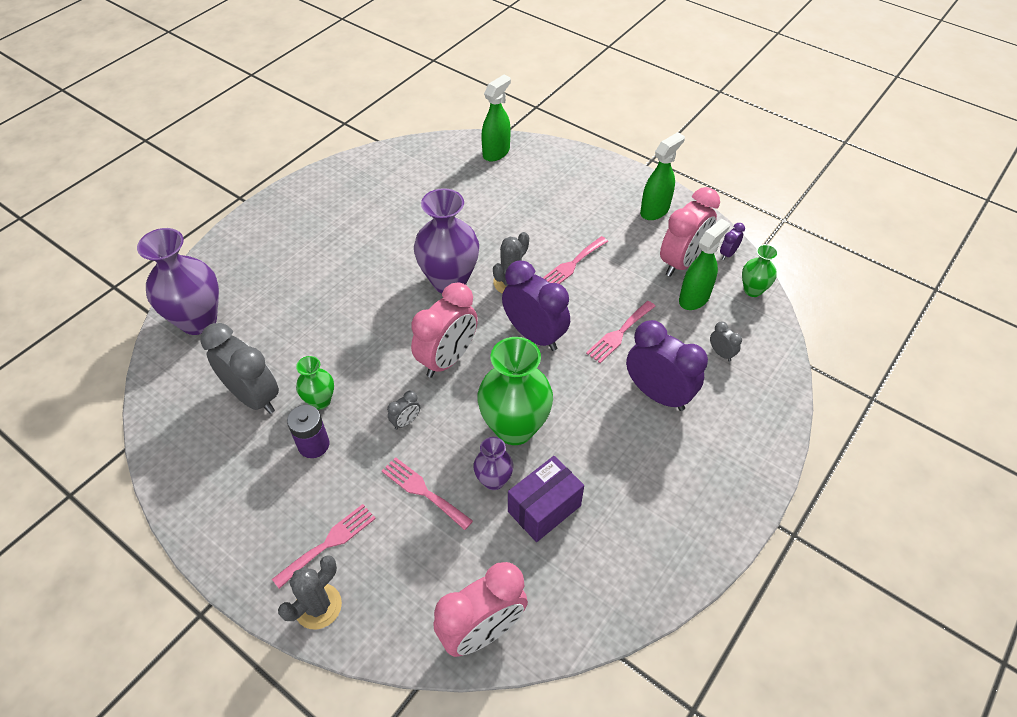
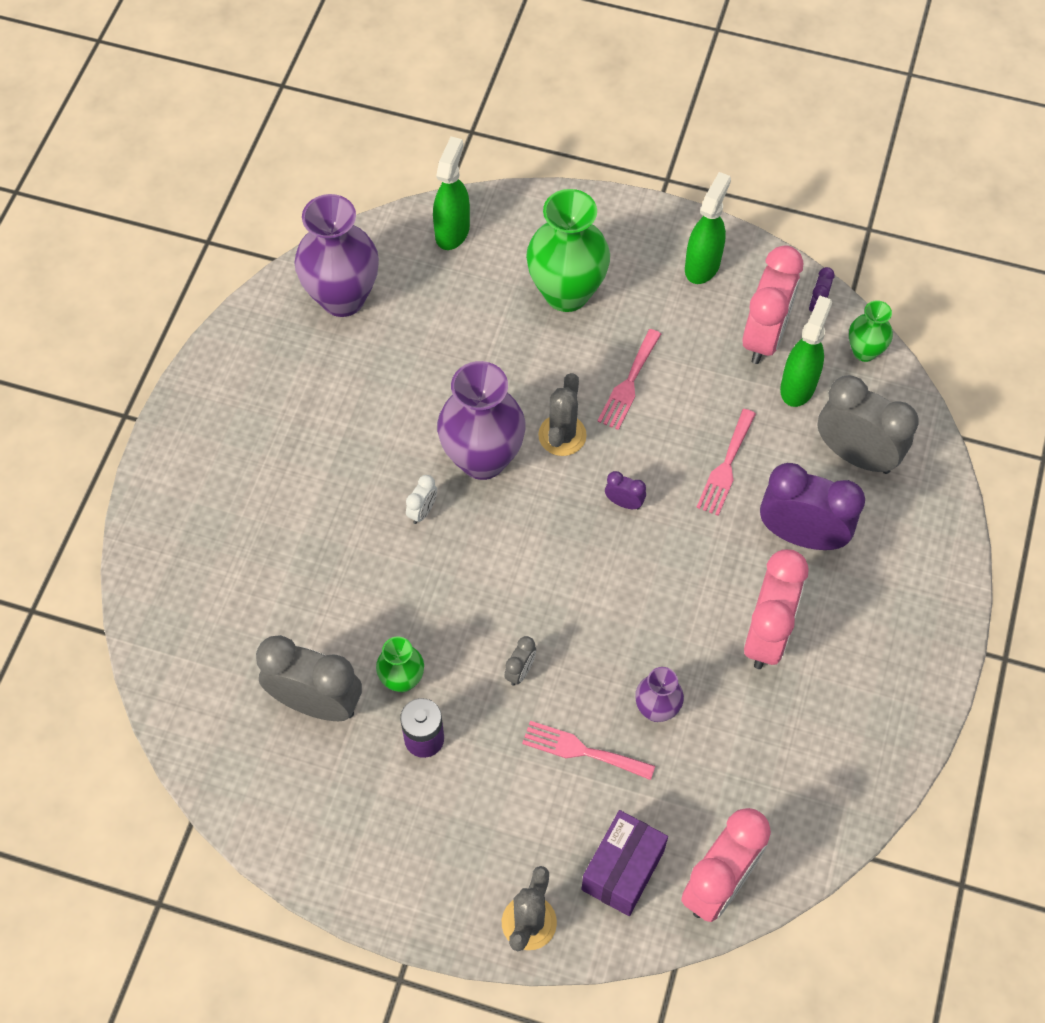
camera: 20 degrees left, 10 degrees up
purple vase [137,228,219,335] -> purple vase moved to [294,194,379,317]
pink fork [272,504,376,589] -> none
pink clock [411,283,478,378] -> pink clock moved to [744,549,809,669]
green vase [477,337,553,445] -> green vase moved to [526,189,610,312]
purple clock [502,261,570,351] -> purple clock [605,471,646,509], size x0.43
purple box [508,456,584,542] -> purple box moved to [581,810,668,916]
grey clock [710,322,742,362] -> grey clock [818,375,919,474], size x2.30
none -> white clock [406,475,437,524]

